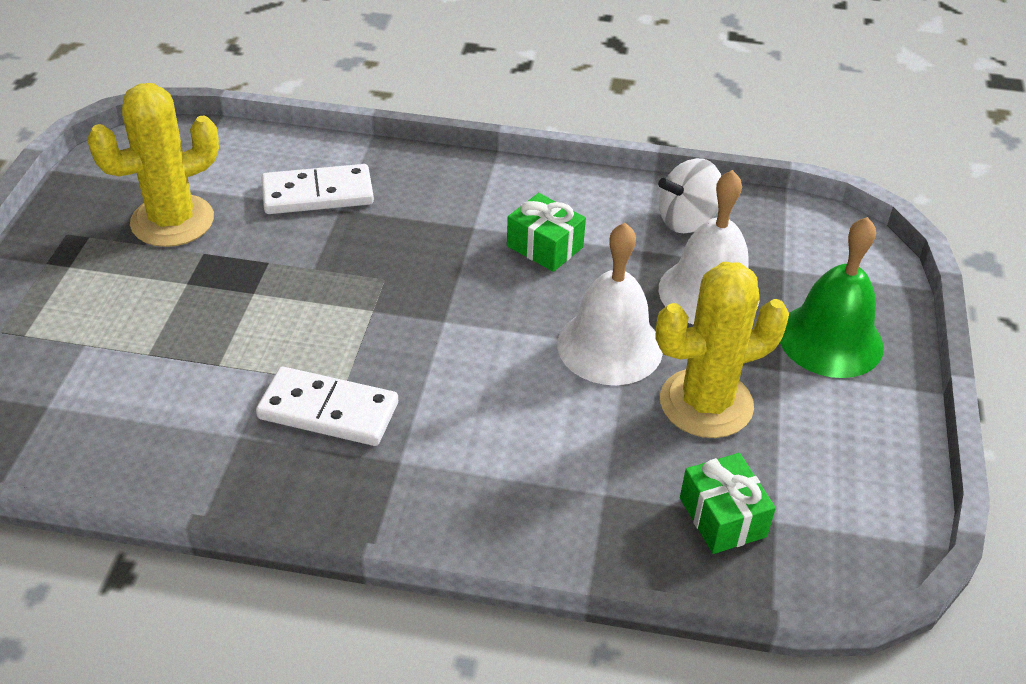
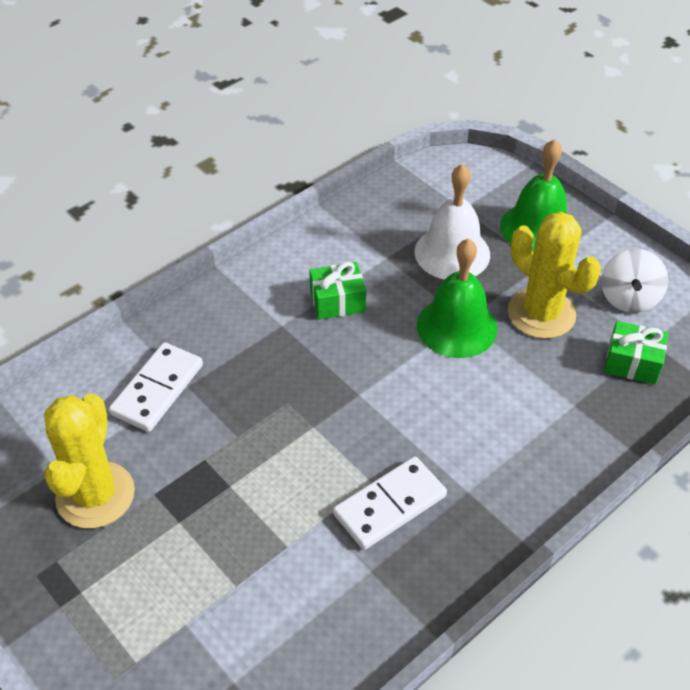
camera: 50 degrees left, 5 degrees up
white bell [557,222,663,385] -> green bell [417,239,498,358]
yellow cactus [655,262,789,438] -> yellow cactus turned 60 degrees counterclockwise [508,212,601,339]
white spinning top [658,158,721,233] -> white spinning top moved to [601,249,668,313]

